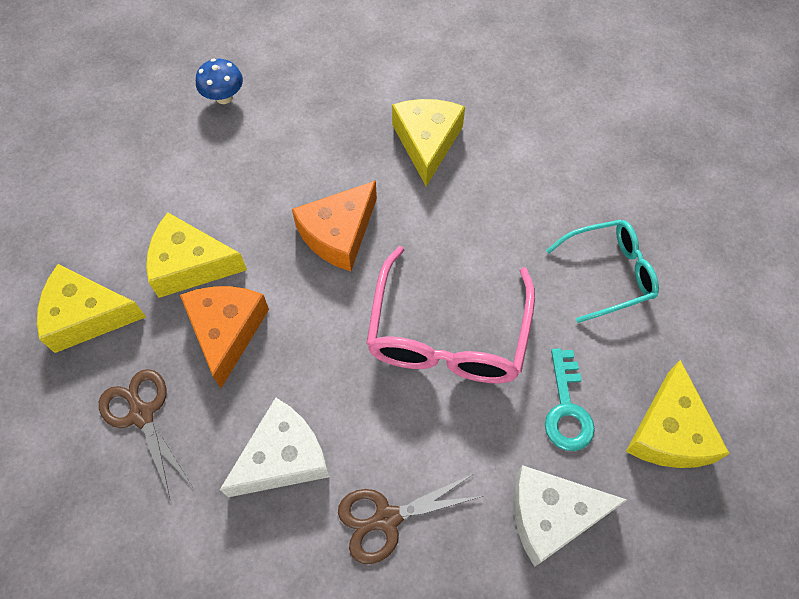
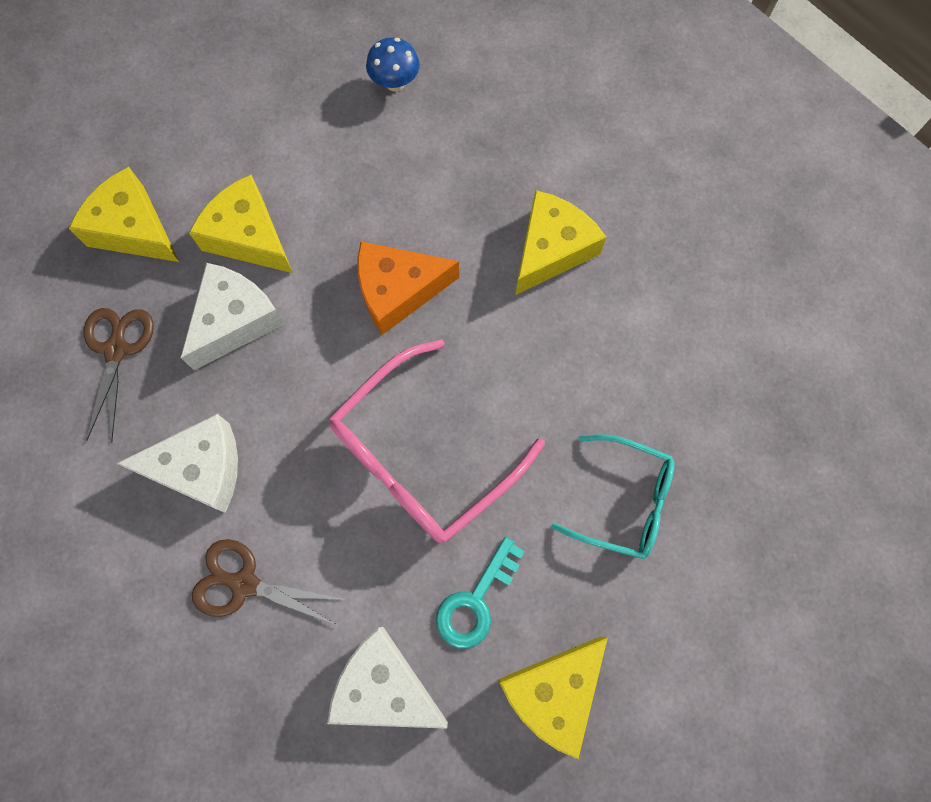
camera: 35 degrees right, 10 degrees up
orange cheese [180,286,269,388] -> white cheese [181,263,285,370]

